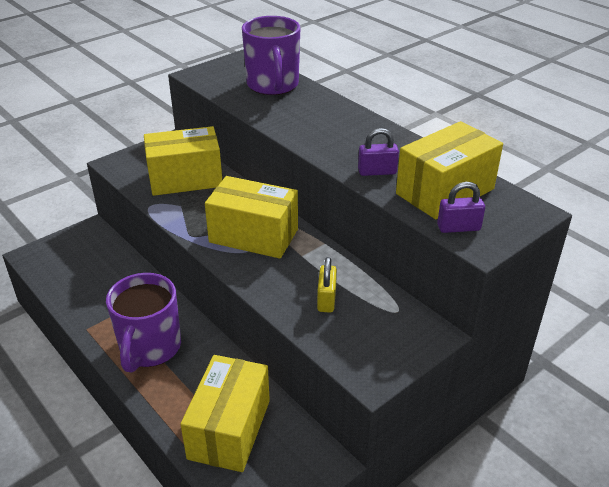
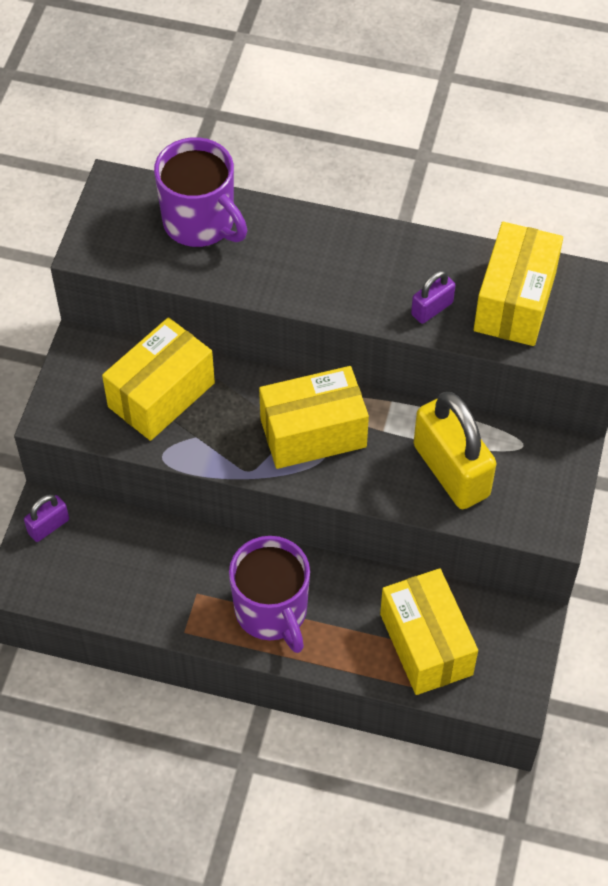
camera: 35 degrees left, 20 degrees up
yellow padlock [317,257,337,313] -> yellow padlock [414,392,496,509], size x2.12
purple padlock [437,182,485,233] -> purple padlock moved to [24,494,69,542]

